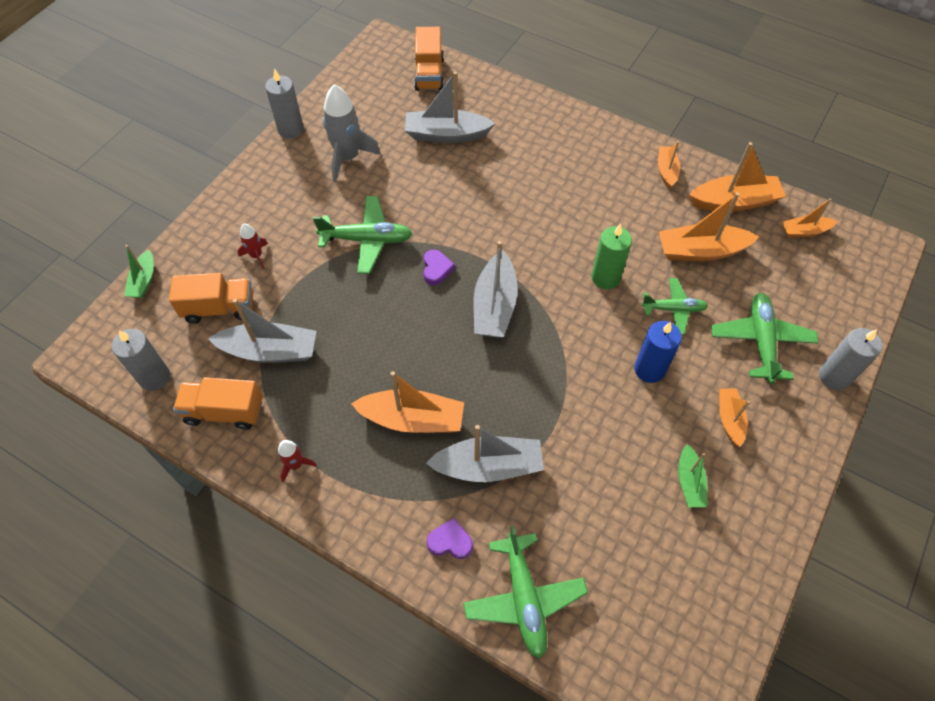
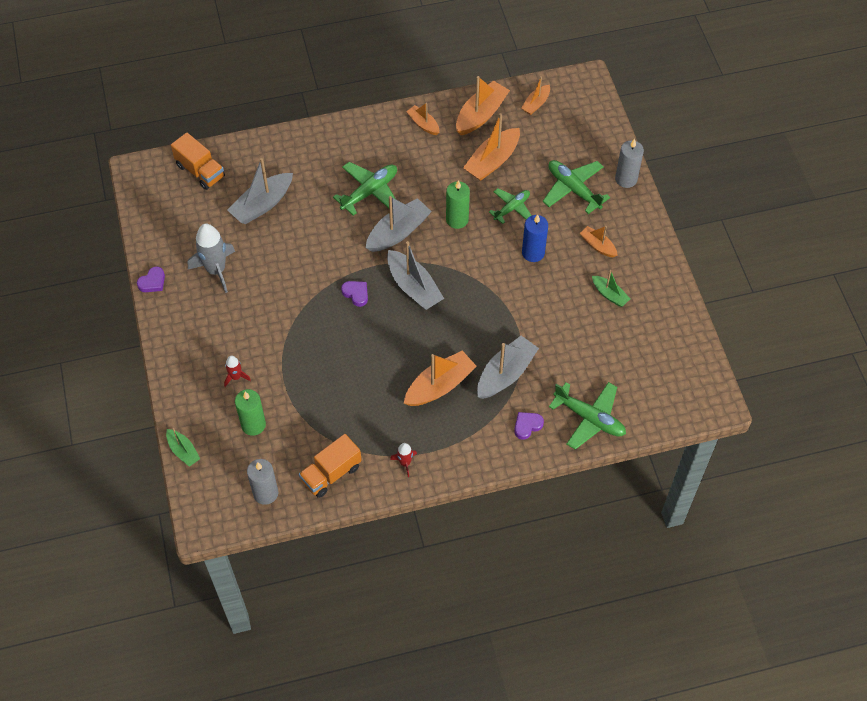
camera: 45 degrees left, 0 degrees up
orange truck [169,273,253,324] -> green candle [235,389,266,436]
grey boat [208,299,316,363] -> grey boat moved to [366,196,432,252]
grey candle [265,68,304,138] -> purple heart [137,267,165,292]
green plane [313,196,413,274] -> green plane moved to [333,162,397,216]

